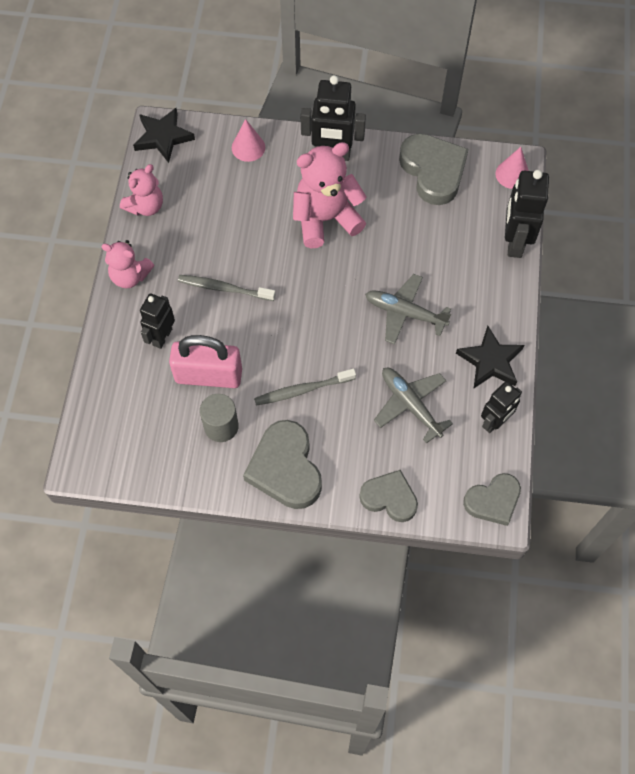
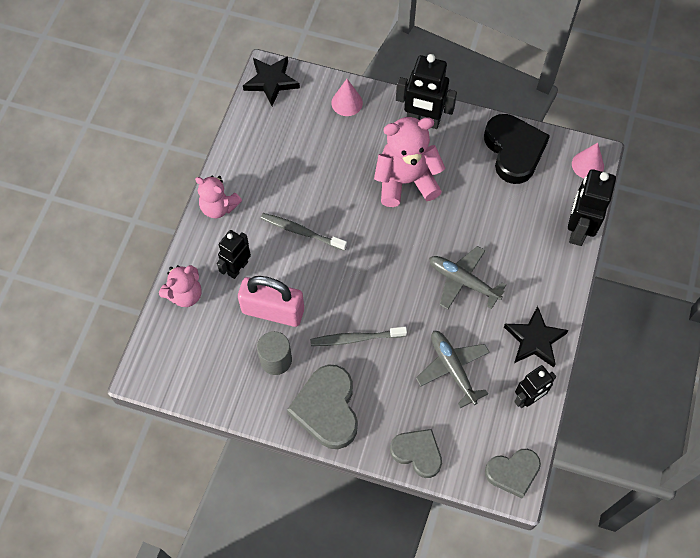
camera: 10 degrees right, 0 degrees up
pink teddy bear [120,164,163,216] -> pink teddy bear moved to [159,265,202,307]
grey heart [399,134,469,205] -> black heart [484,114,550,184]

